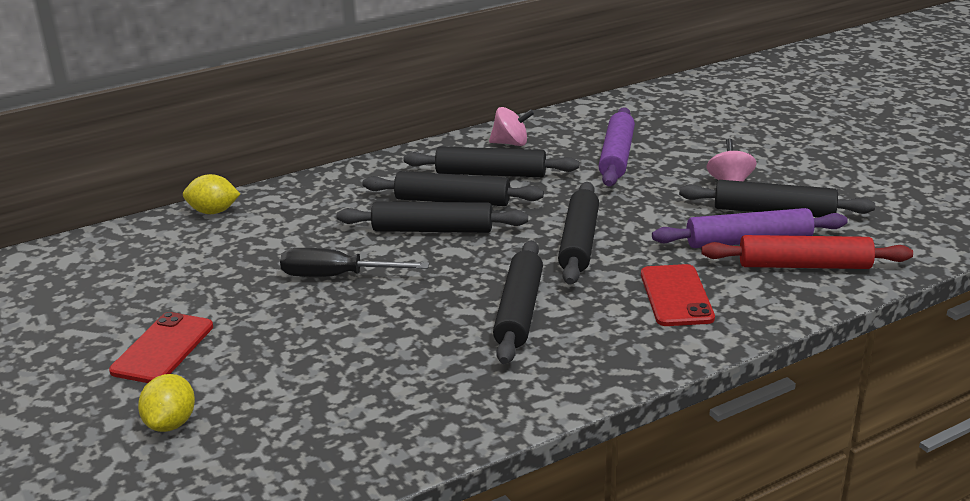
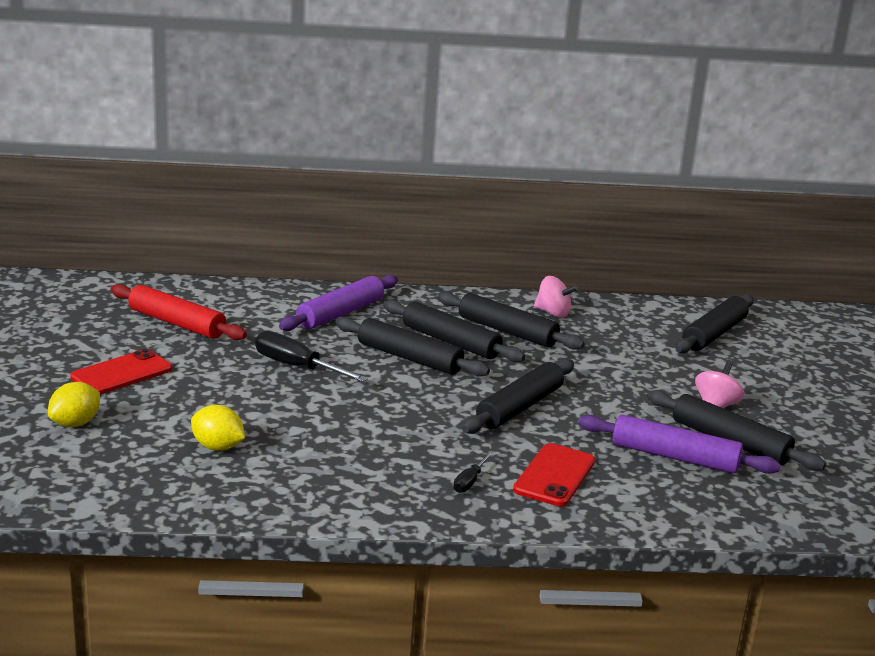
camera: 25 degrees right, 5 degrees down
yellow lemon [183,174,240,214] -> yellow lemon moved to [191,405,245,451]
black rolling pin [493,240,543,364] -> black rolling pin moved to [676,294,754,354]
purple rolling pin [599,107,635,186] -> purple rolling pin moved to [279,275,398,331]
red rolling pin [701,235,913,269] -> red rolling pin moved to [111,284,247,340]
none -> black screwdriver [453,452,493,493]

